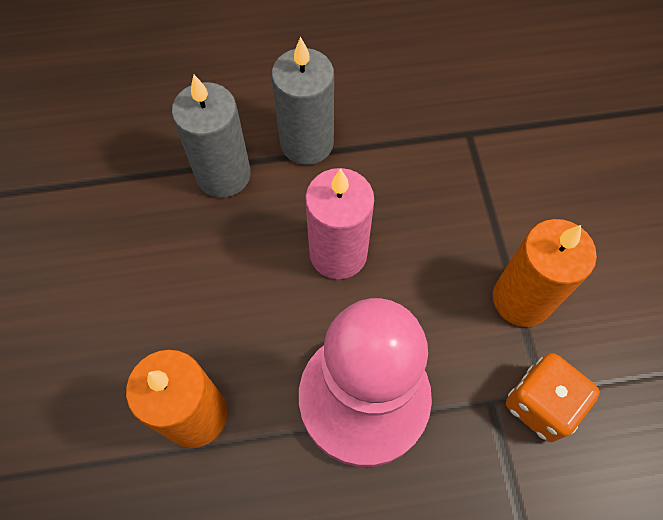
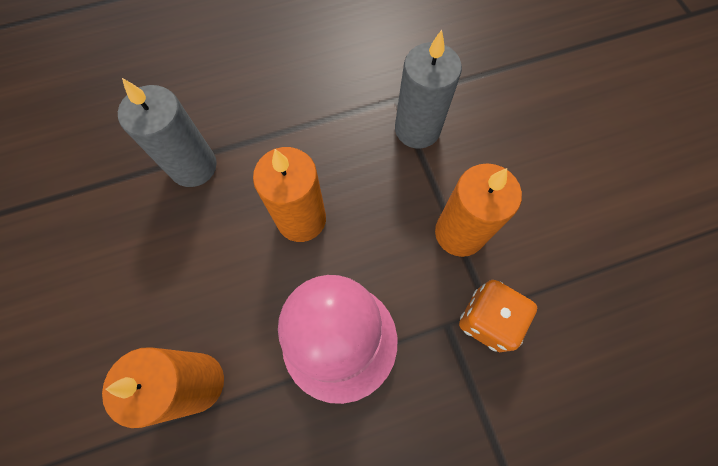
camera: 10 degrees left, 5 degrees up
grey candle [271,37,334,165] -> grey candle moved to [395,30,462,149]
pink candle [305,168,374,279] -> orange candle [253,147,326,242]

